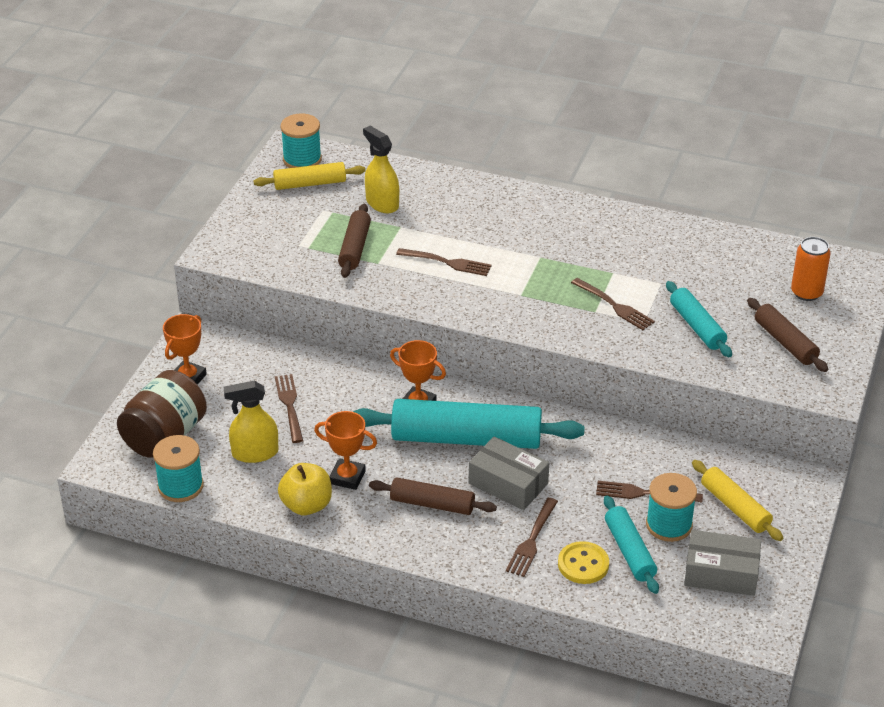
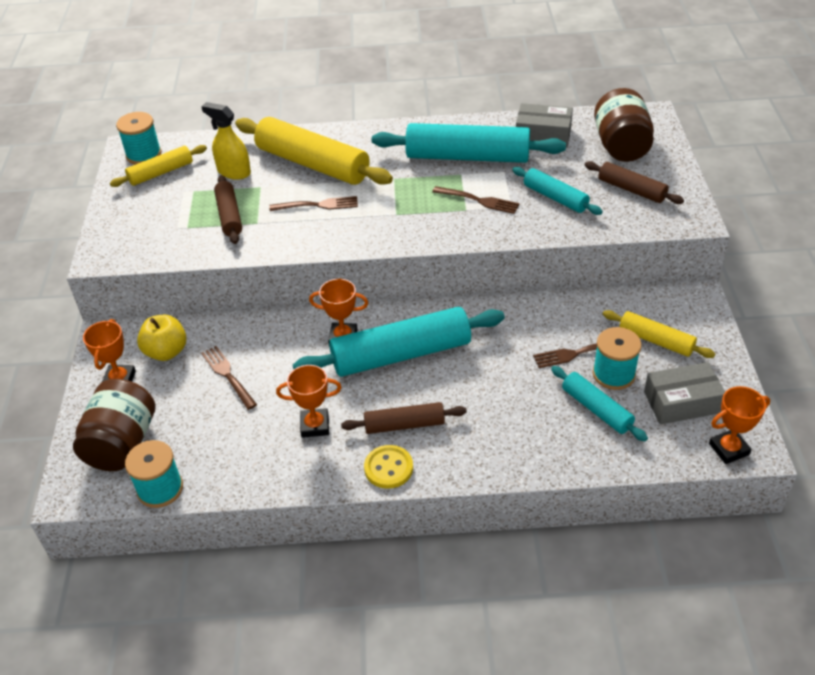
camera: 20 degrees left, 5 degrees up
yellow spray bottle [224,380,278,463] -> none
yellow apple [278,463,332,515] -> yellow apple moved to [137,314,187,361]
grey box [469,436,549,510] -> grey box moved to [516,103,573,148]
brown fork [506,498,558,577] -> none
yellow button [558,541,609,584] -> yellow button moved to [364,445,413,489]
orange can [791,237,831,301] -> brown jar [594,88,654,162]
none -> yellow rolling pin [235,117,393,185]
none -> turquoise rolling pin [372,123,566,163]
none -> orange trophy [709,386,770,464]

